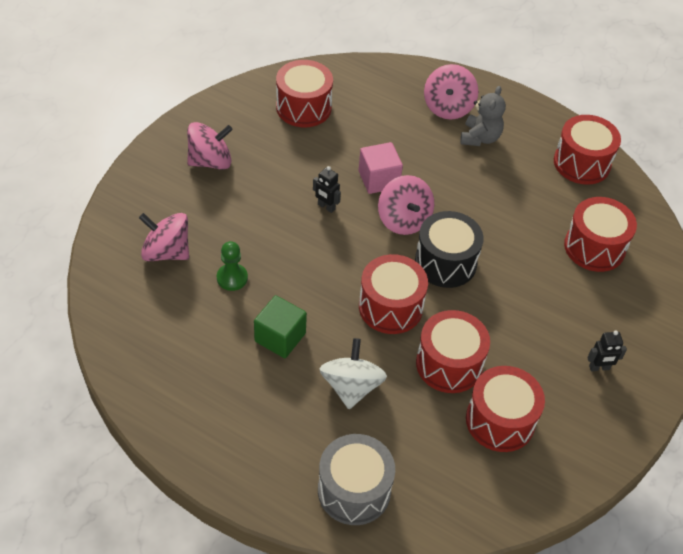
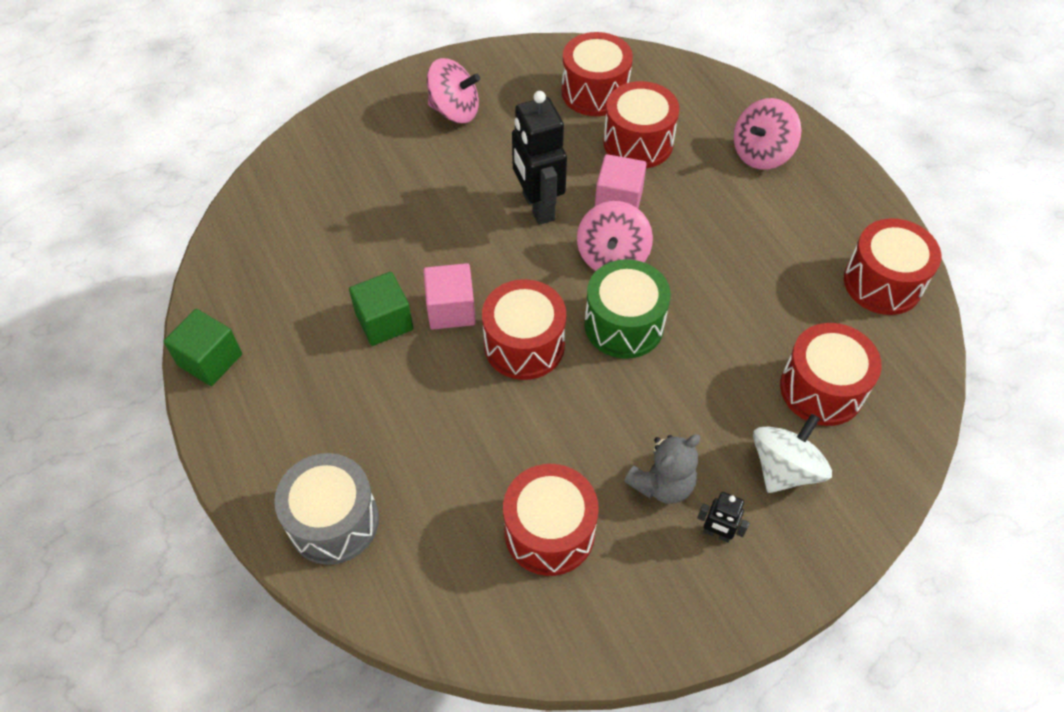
camera: 35 degrees right, 5 degrees up
pink spinning top [139,213,189,261] -> none
green pawn [217,241,248,291] -> none
black robot [313,166,341,213] -> black robot [512,91,567,225], size x2.10
white spinning top [319,338,387,409] -> white spinning top moved to [753,414,832,493]
black drum [415,211,484,288] -> green drum [584,259,671,359]
red drum [416,310,490,393] -> red drum moved to [603,81,680,168]
grey teddy bear [460,86,506,146] -> grey teddy bear moved to [624,435,700,504]
none -> green cube [164,309,242,386]
none -> pink cube [423,263,476,330]

